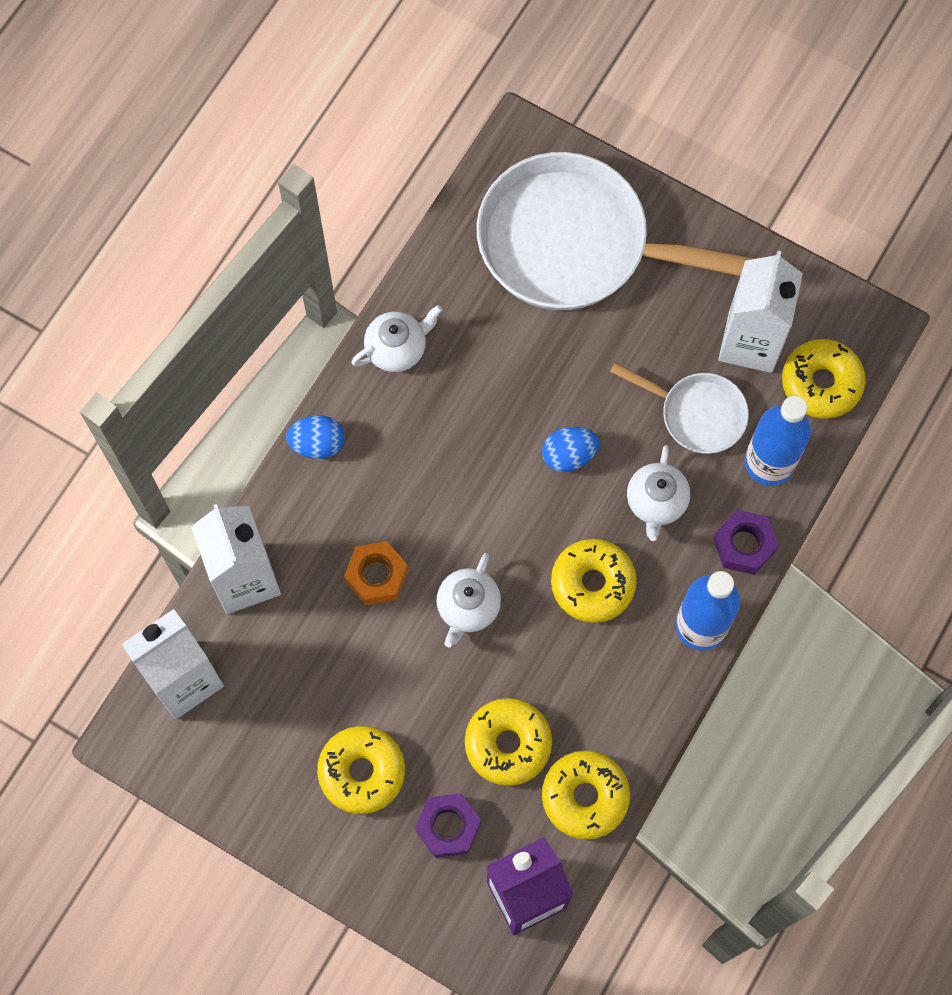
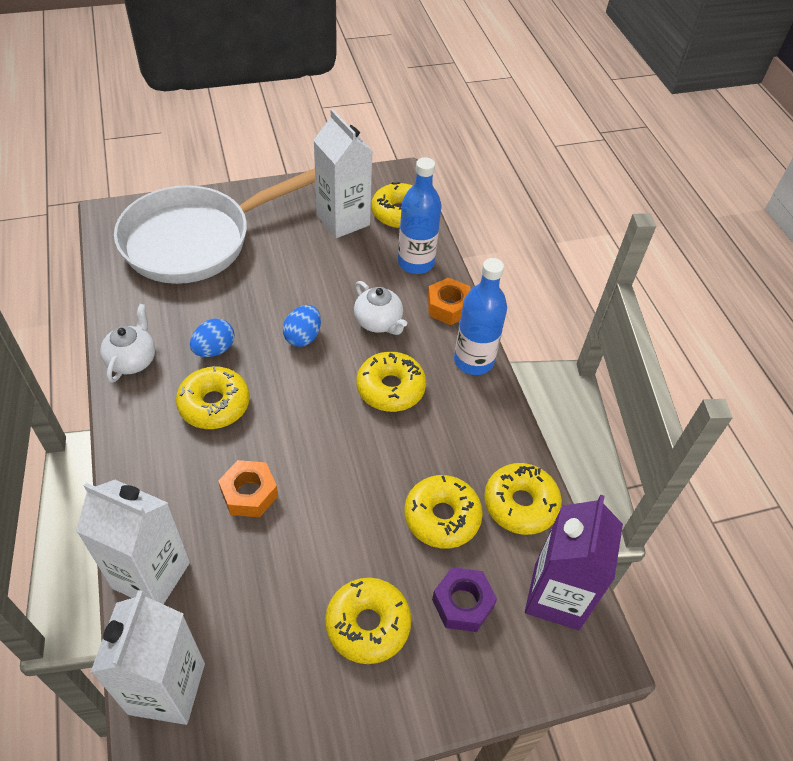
camera: 50 degrees left, 20 degrees down
blue egg [286,416,345,459] -> blue egg moved to [190,319,234,357]
white teapot [436,553,501,647] -> none
white pan [610,363,749,454] -> none
purple nut [713,510,778,575] -> orange nut [427,278,471,325]
none -> yellow donut [176,366,250,429]

